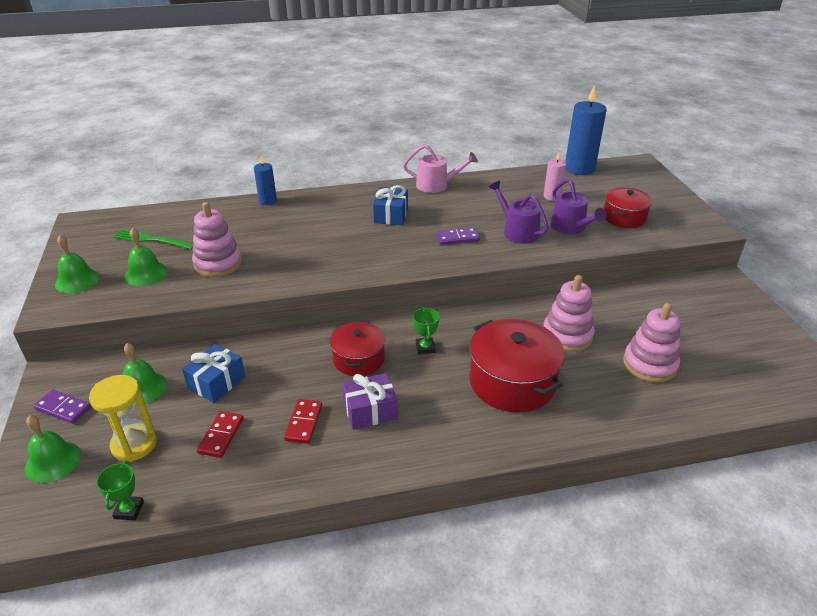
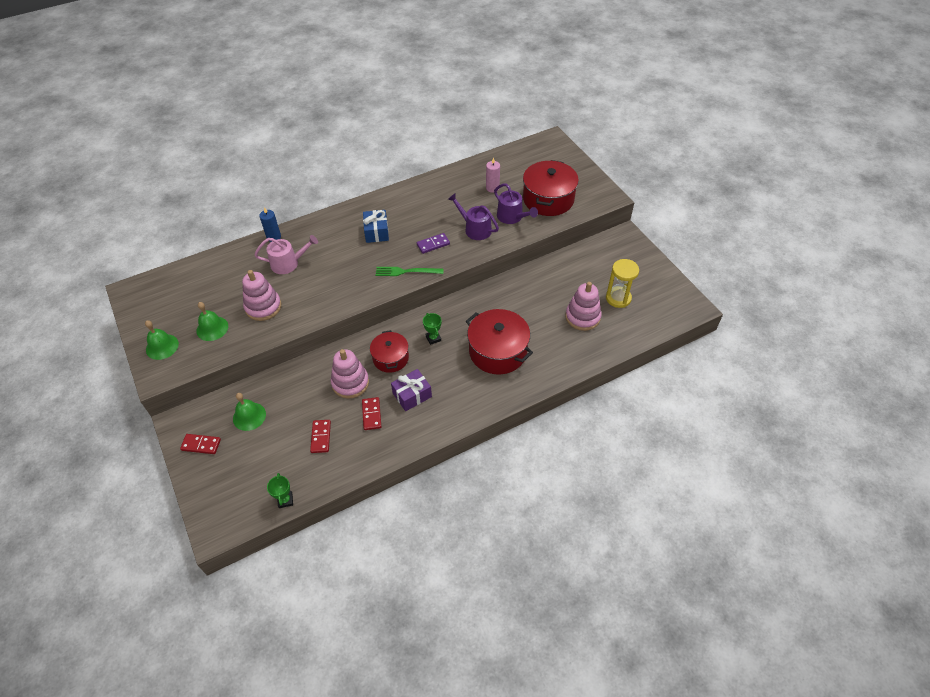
camera: 15 degrees left, 15 degrees up
green bell [25,415,81,483] -> none
purple domino [34,390,91,424] -> red domino [180,434,221,454]
yellow hourglass [89,375,157,462] -> yellow hourglass moved to [606,259,639,308]
green fork [113,229,194,249] -> green fork moved to [376,267,444,276]
blue gift [182,344,245,403] -> none
pink watering can [403,144,478,193] -> pink watering can moved to [254,235,318,274]
pink stacking toy [544,275,595,352] -> pink stacking toy moved to [331,349,369,399]
blue candle [565,86,607,175] -> none
red pot [604,187,652,228] -> red pot [523,160,579,216], size x1.61

